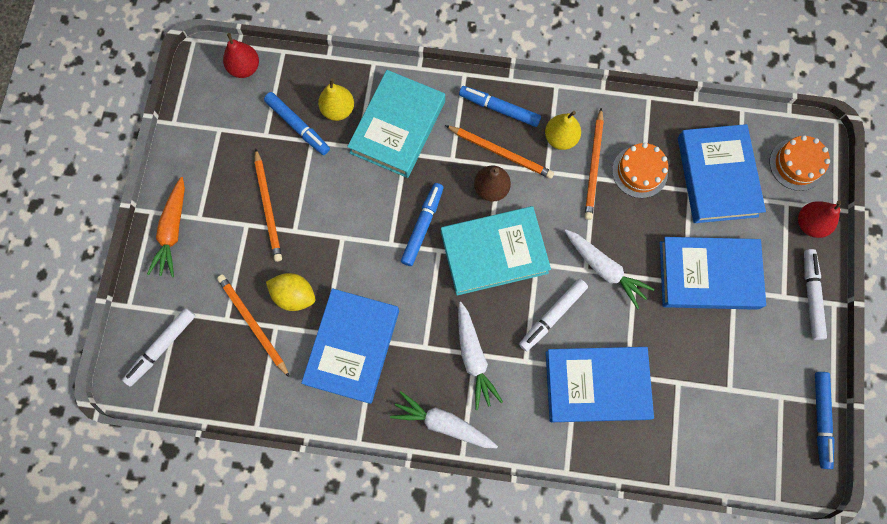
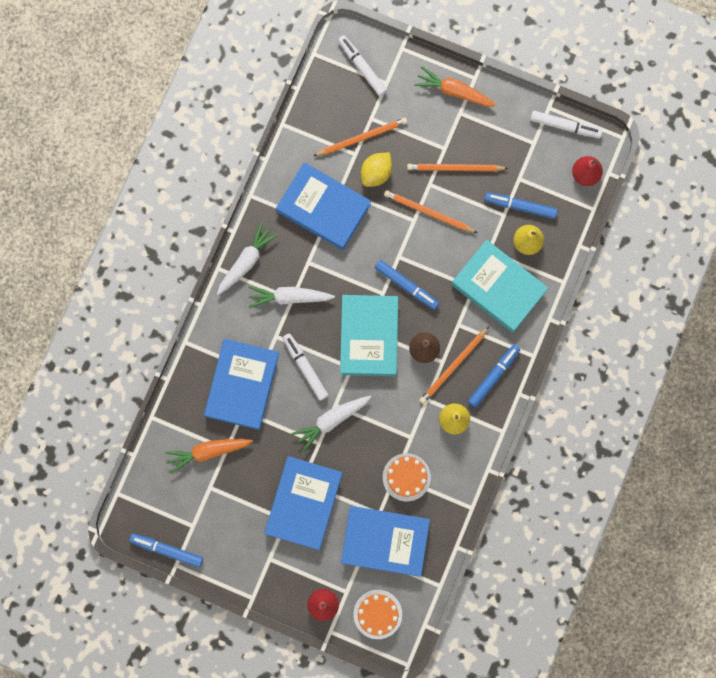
camera: 105 degrees right, 5 degrees up
blue marker [264,92,330,155] -> blue marker turned 45 degrees clockwise [484,192,558,219]
orange pencil [584,107,604,220] -> orange pencil moved to [384,190,477,233]
white marker [804,249,827,340] -> white marker moved to [530,111,603,138]
none -> orange carrot [165,439,253,473]

